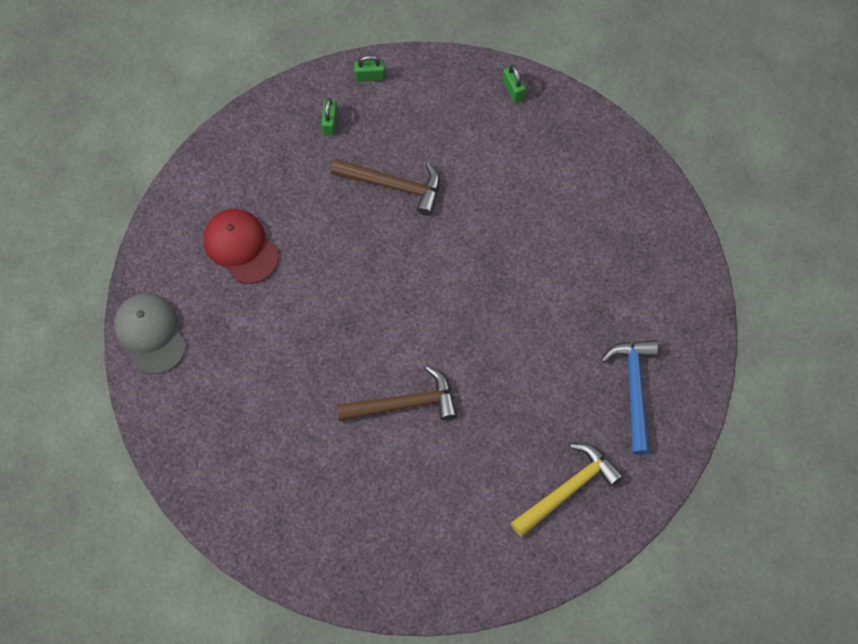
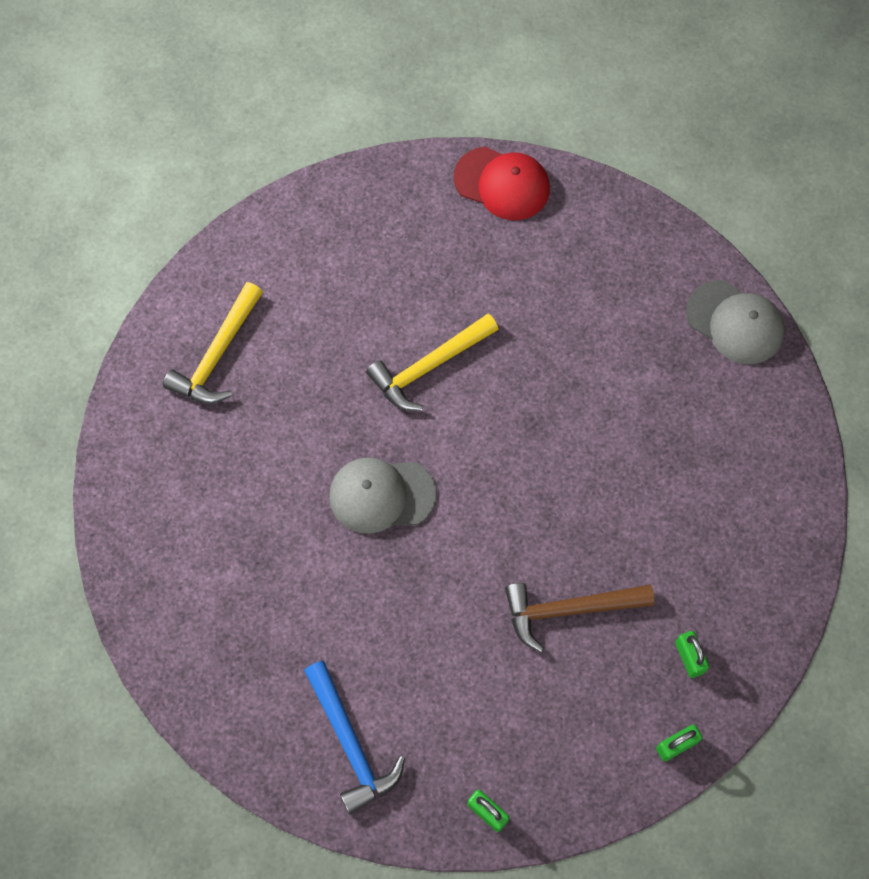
camera: 155 degrees right, 0 degrees up
red cap [203,209,279,284] -> red cap moved to [454,147,550,220]
brown hammer [337,366,457,421] -> yellow hammer [366,314,499,411]
blue hammer [601,340,658,455] -> blue hammer moved to [304,661,405,814]
none -> grey cap [329,457,437,534]

